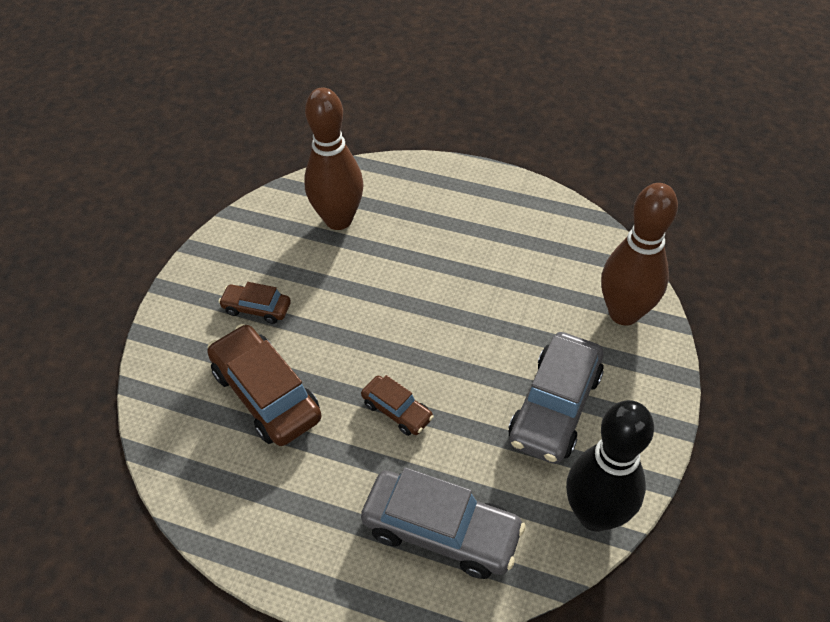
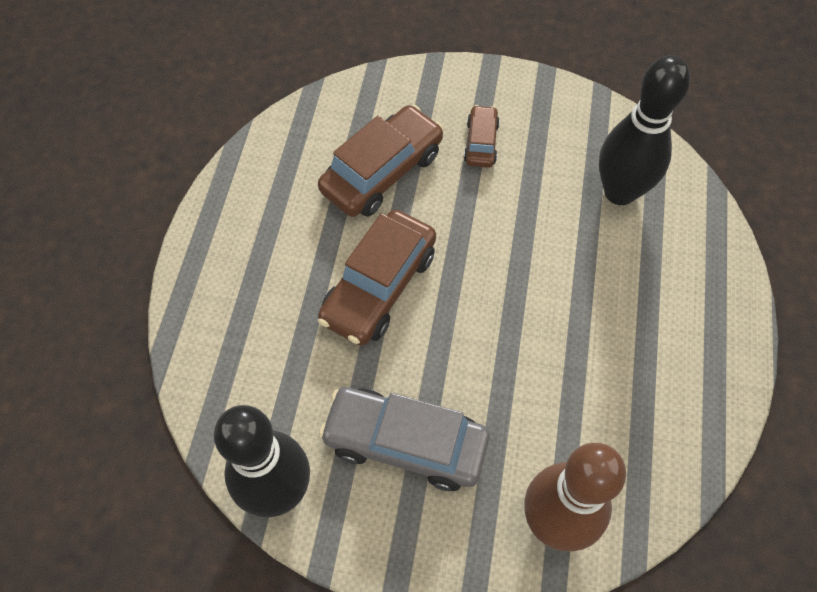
camera: 80 degrees right, 10 degrees up
brown bowling pin [304,87,363,230] -> black bowling pin [599,55,690,205]
brown car [361,375,434,436] -> brown car [318,210,436,346], size x1.88
grey car [361,467,526,579] -> none

